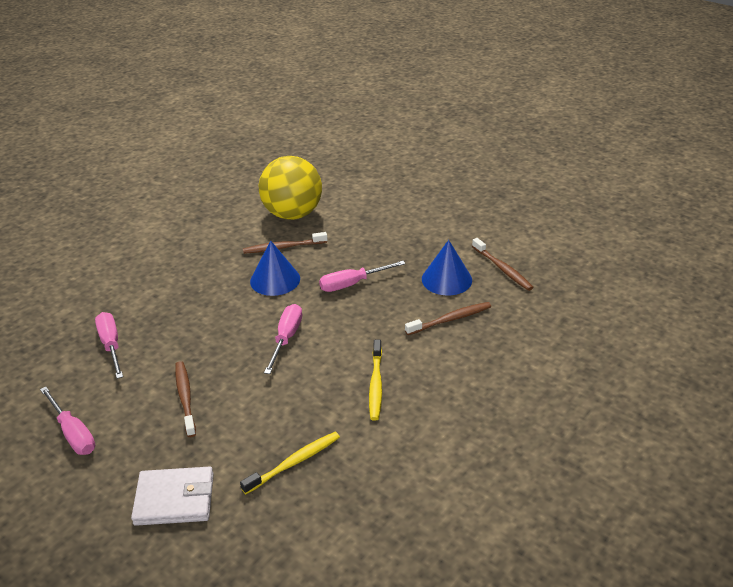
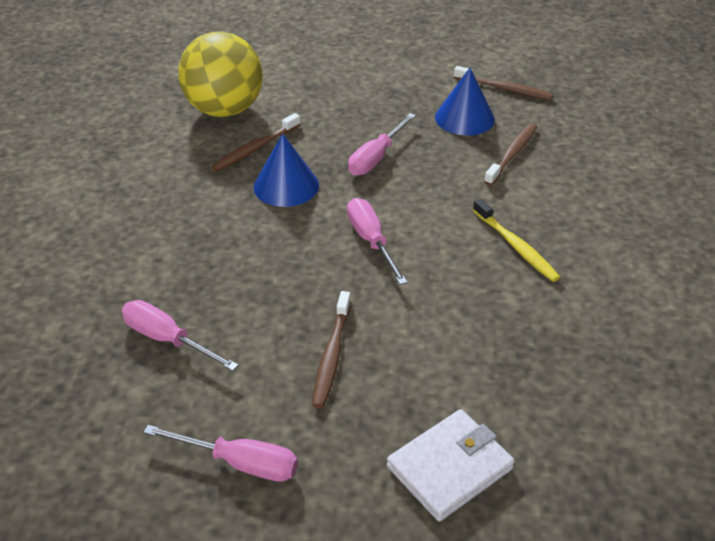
camera: 35 degrees left, 5 degrees up
brown toothbrush [175,361,196,437] -> brown toothbrush turned 120 degrees counterclockwise [312,291,351,408]
yellow toothbrush [240,432,340,494] -> none

